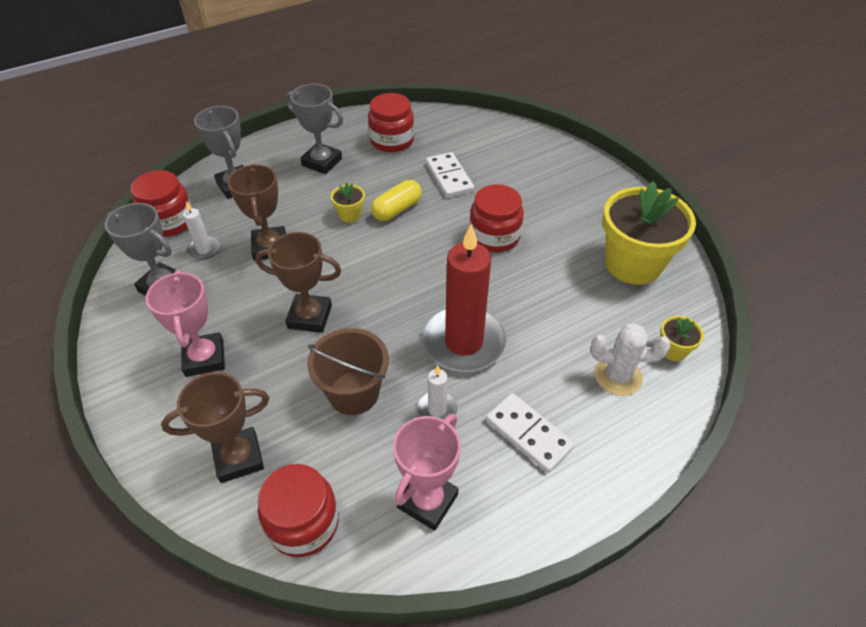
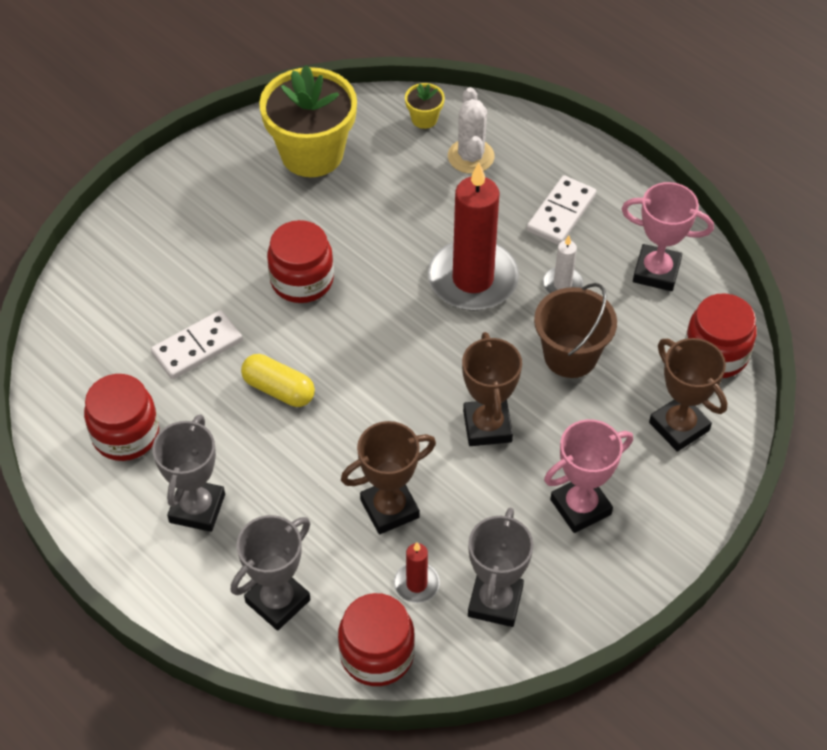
camera: 105 degrees left, 5 degrees up
white candle [183,201,221,260] -> red candle [394,542,440,603]
yellow flower pot [331,183,365,223] -> none

